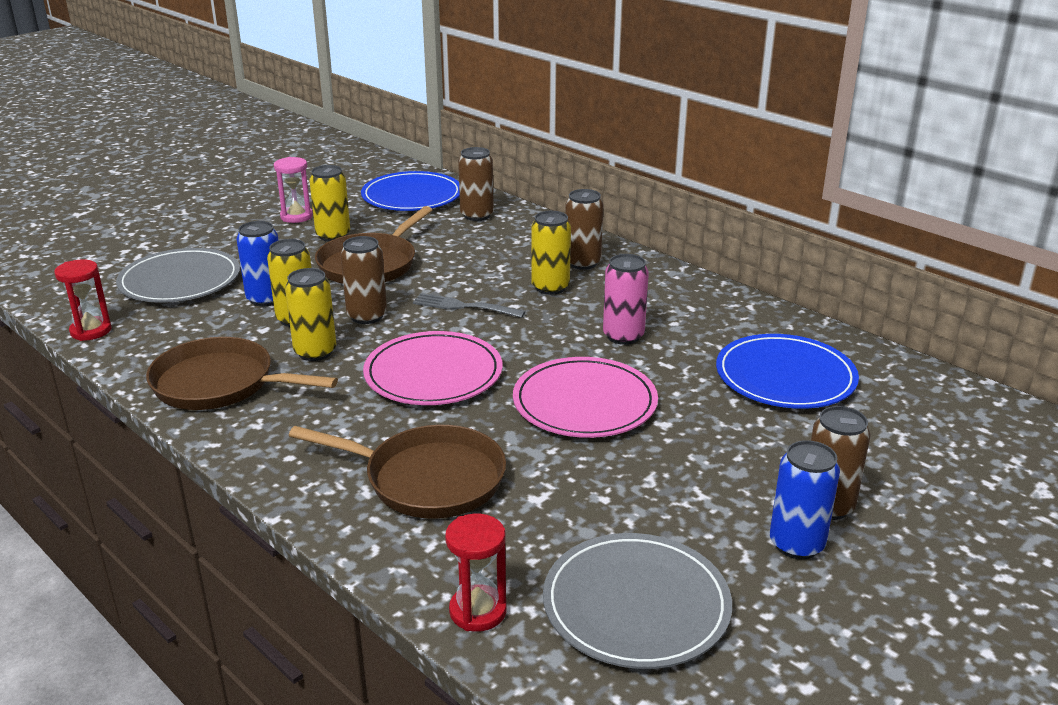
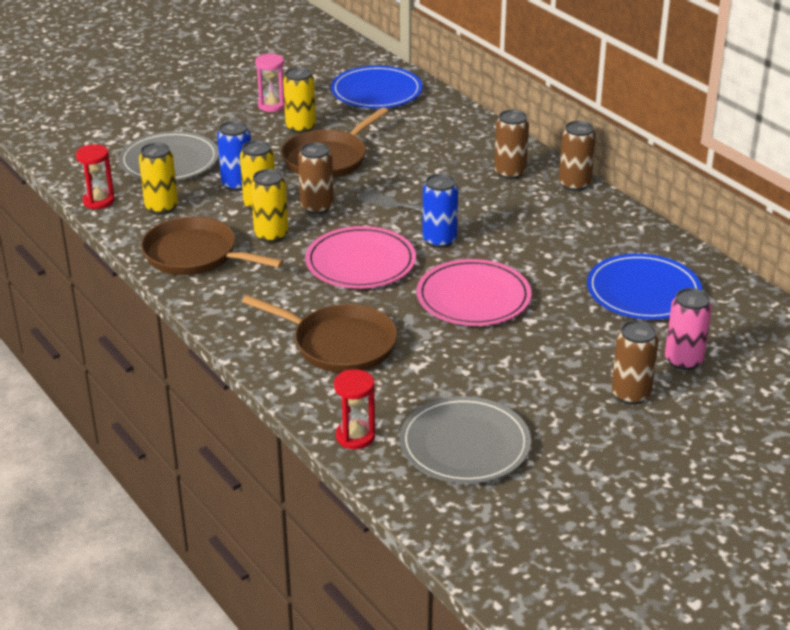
camera: 10 degrees right, 5 degrees up
brown can [458,147,494,221] -> brown can moved to [559,121,596,191]
yellow can [531,211,571,295] -> yellow can moved to [139,143,178,215]
pink can [603,254,649,345] -> pink can moved to [665,288,712,370]
blue can [770,440,840,559] -> blue can moved to [422,174,458,248]

